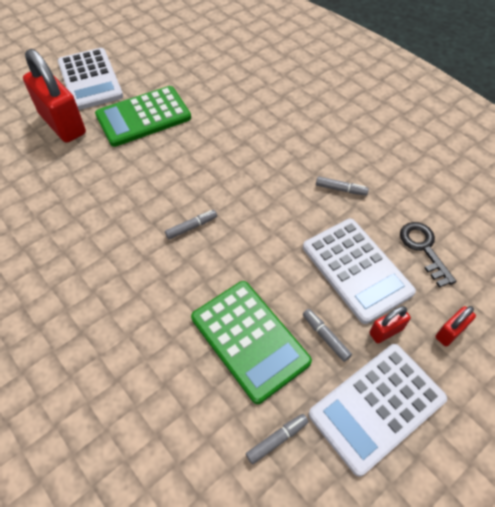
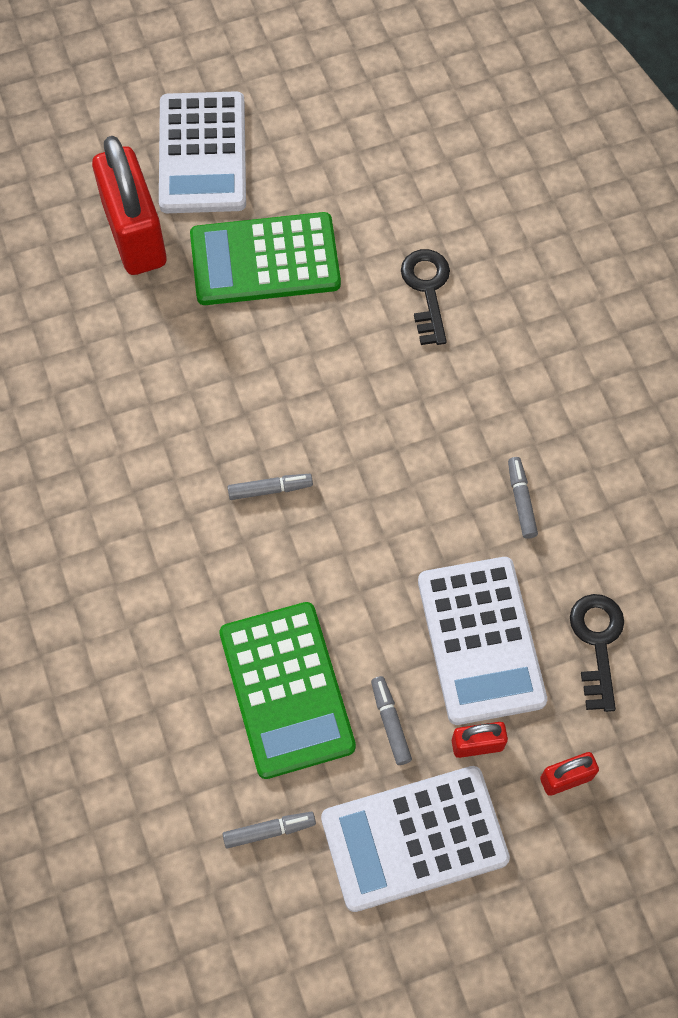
camera: 20 degrees right, 10 degrees up
grey marker [316,176,369,196] -> grey marker turned 135 degrees counterclockwise [508,457,538,539]
none -> black key [401,249,450,345]

